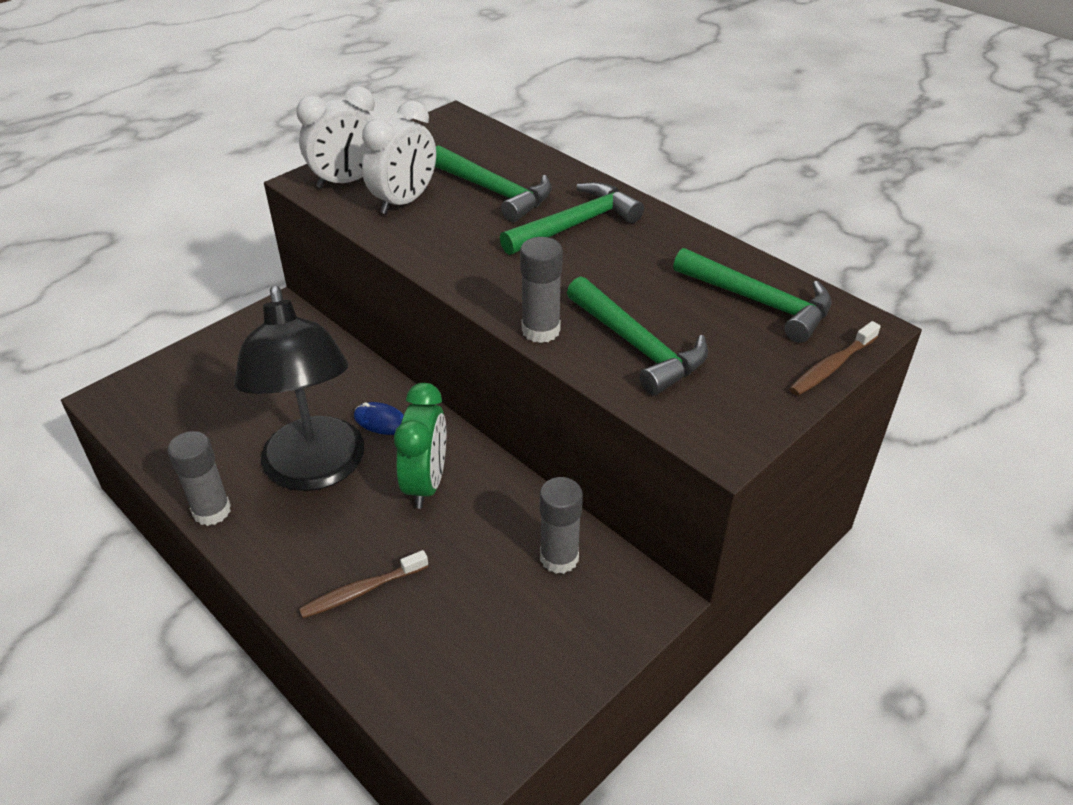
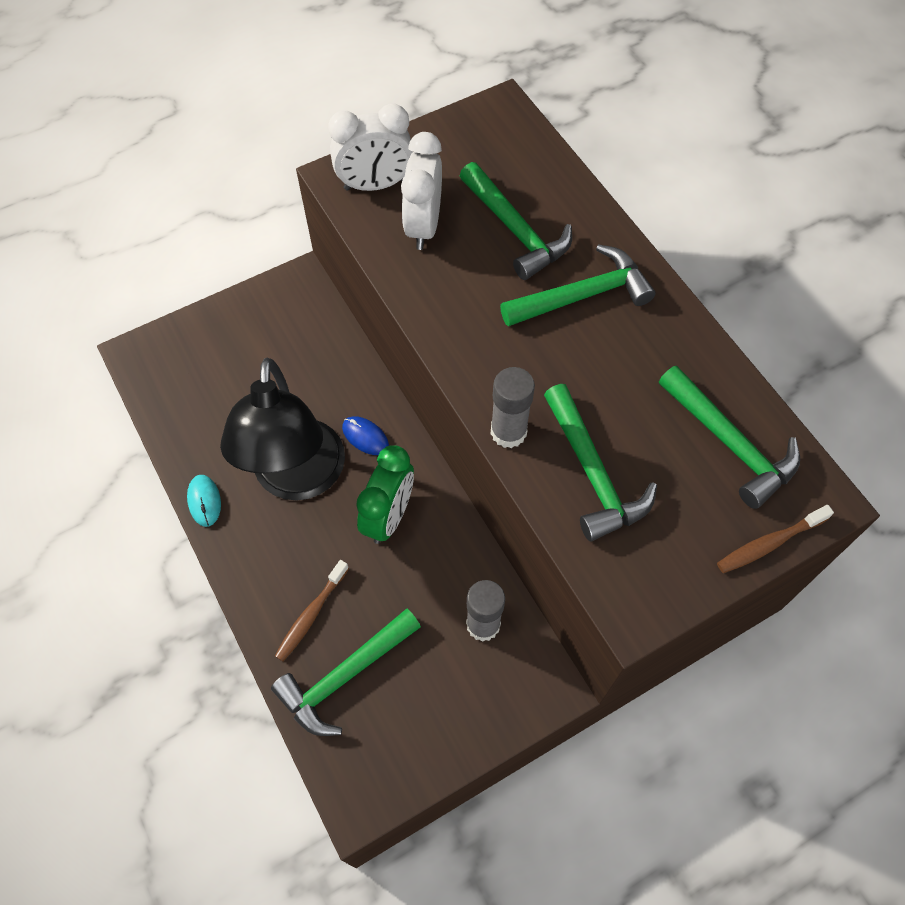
camera: 15 degrees right, 20 degrees up
grey glue stick [168,431,231,526] -> turquoise mouse [187,475,221,527]
brown toothbrush [299,550,428,618] -> brown toothbrush turned 45 degrees counterclockwise [275,560,349,661]
white clock [362,101,436,214] -> white clock turned 135 degrees clockwise [401,132,442,250]
none -> green hammer [271,609,421,736]

